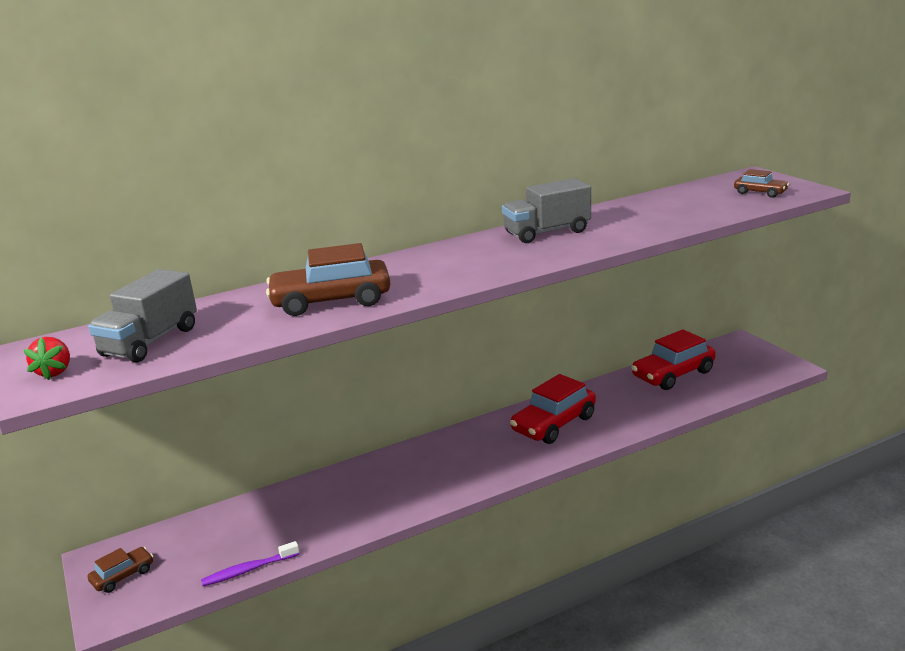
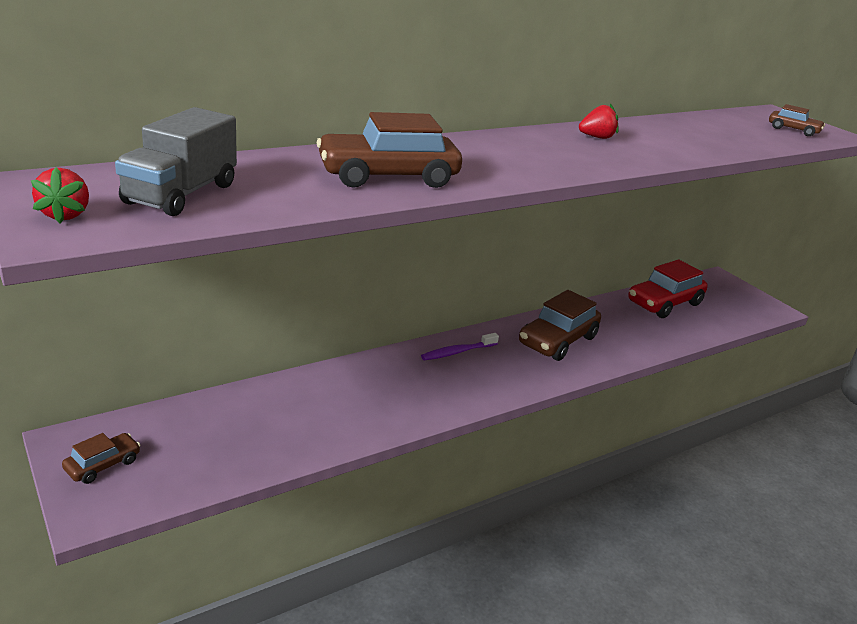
camera: 10 degrees left, 5 degrees up
purple toothbrush [201,541,299,586] -> purple toothbrush moved to [421,333,499,360]
grey truck [502,178,591,243] -> red strawberry [579,103,619,139]
red car [510,374,596,444] -> brown car [519,290,601,361]

